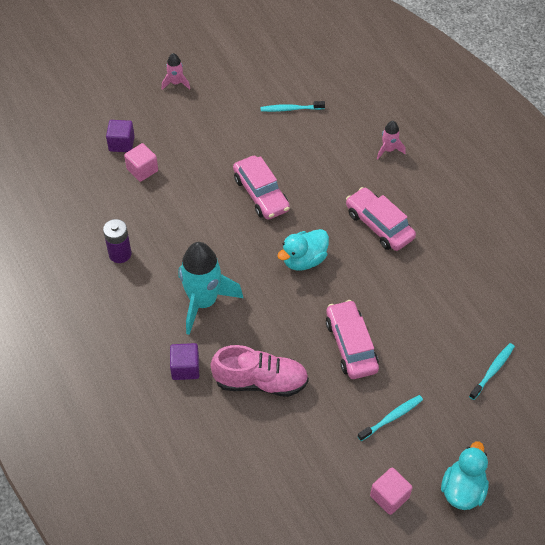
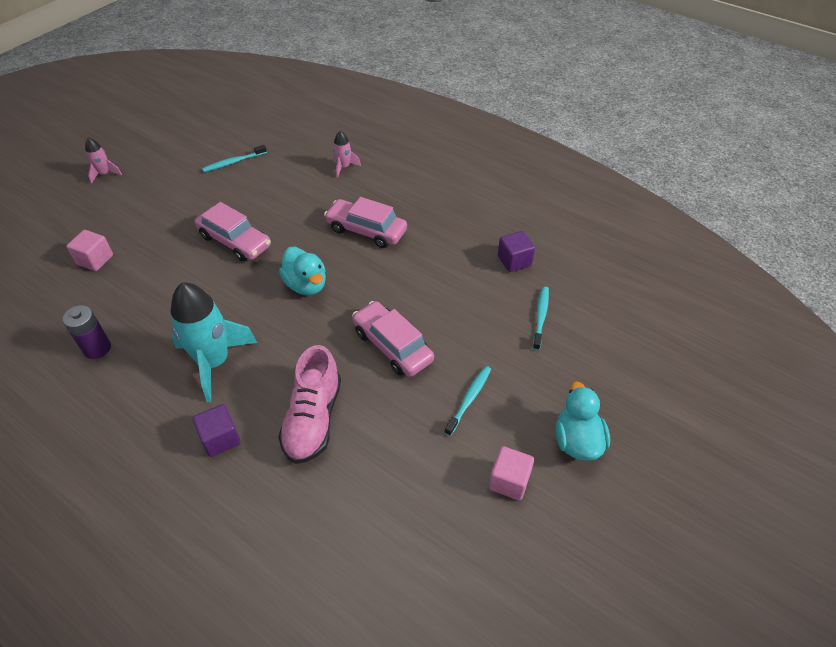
camera: 25 degrees left, 5 degrees down
purple cube [106,120,135,152] -> purple cube moved to [498,231,535,272]
pink shoe [211,345,309,397] -> pink shoe turned 120 degrees clockwise [278,345,341,464]
turquoise duck [277,229,329,271] -> turquoise duck turned 60 degrees counterclockwise [279,247,326,295]

